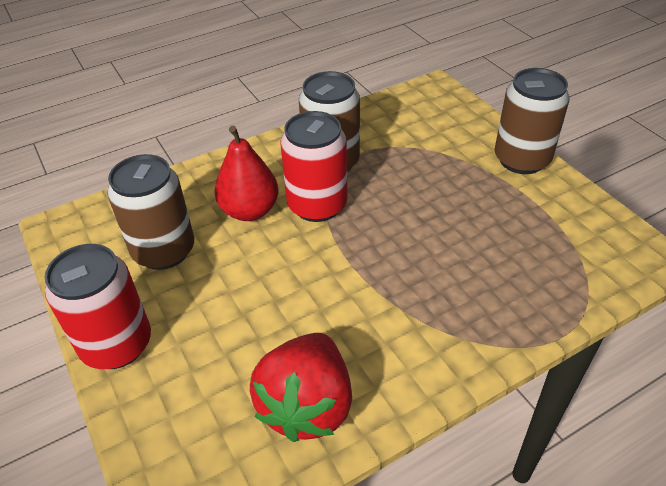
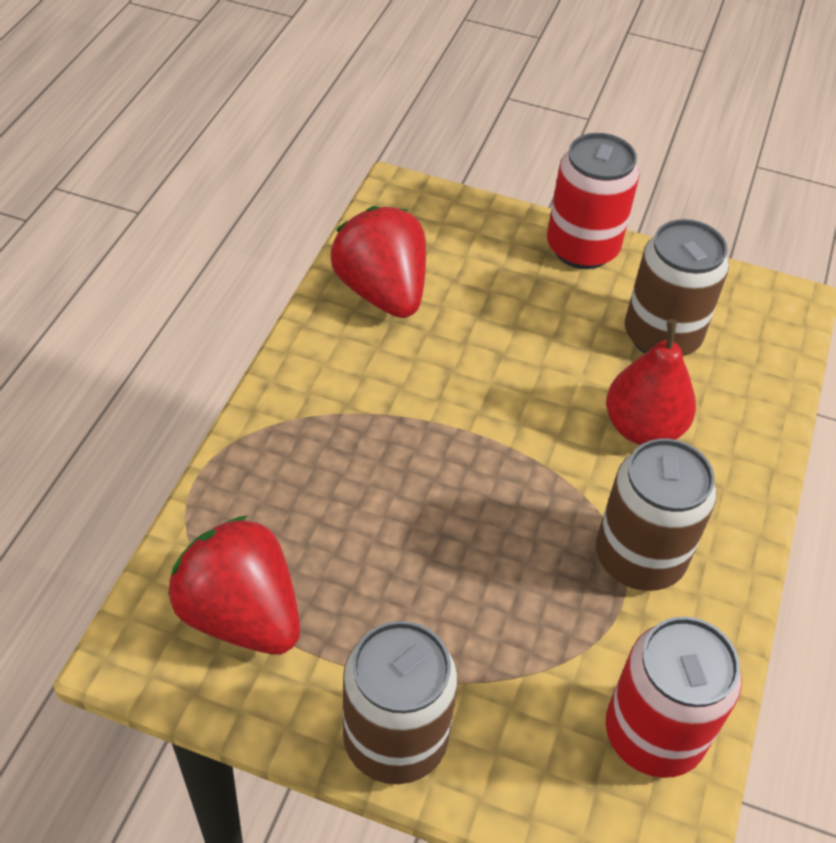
camera: 135 degrees right, 5 degrees up
red can [281,111,348,222] -> red can moved to [606,617,742,778]
none -> red strawberry [168,516,300,655]

